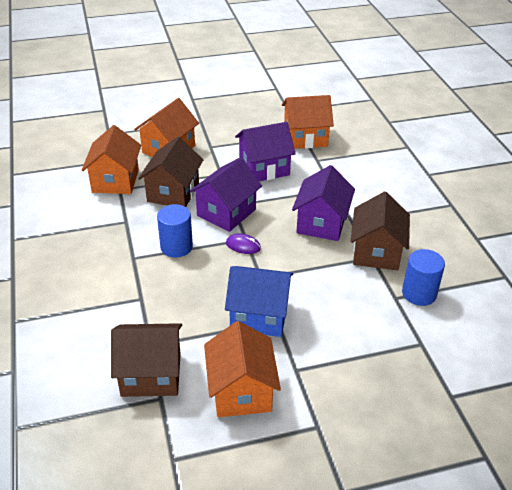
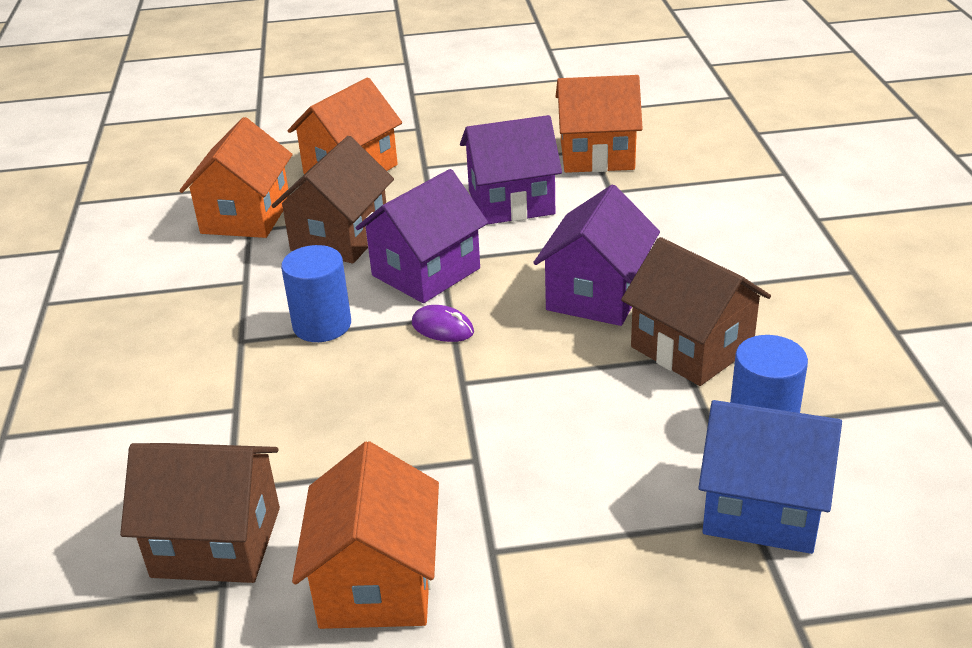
camera: 10 degrees right, 5 degrees down
blue house [225,266,293,337] -> blue house moved to [698,400,842,554]
brown house [350,192,410,270] -> brown house turned 60 degrees counterclockwise [621,237,771,386]

